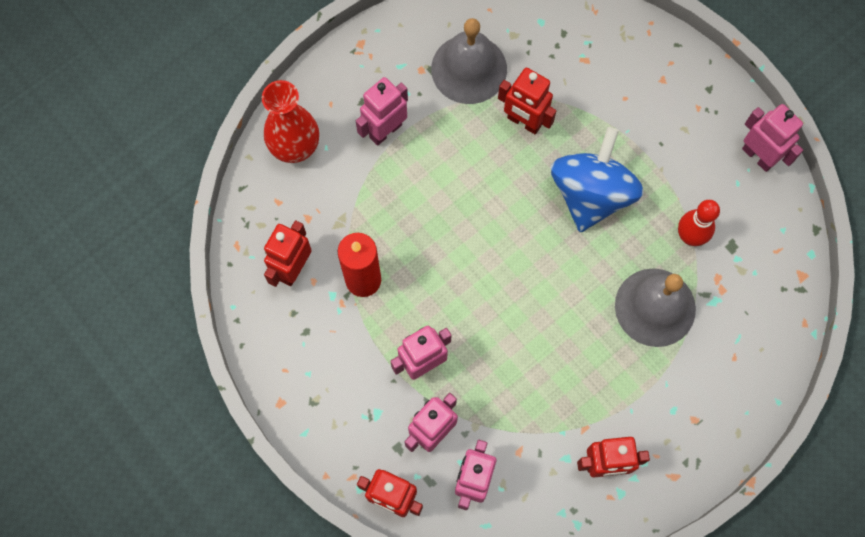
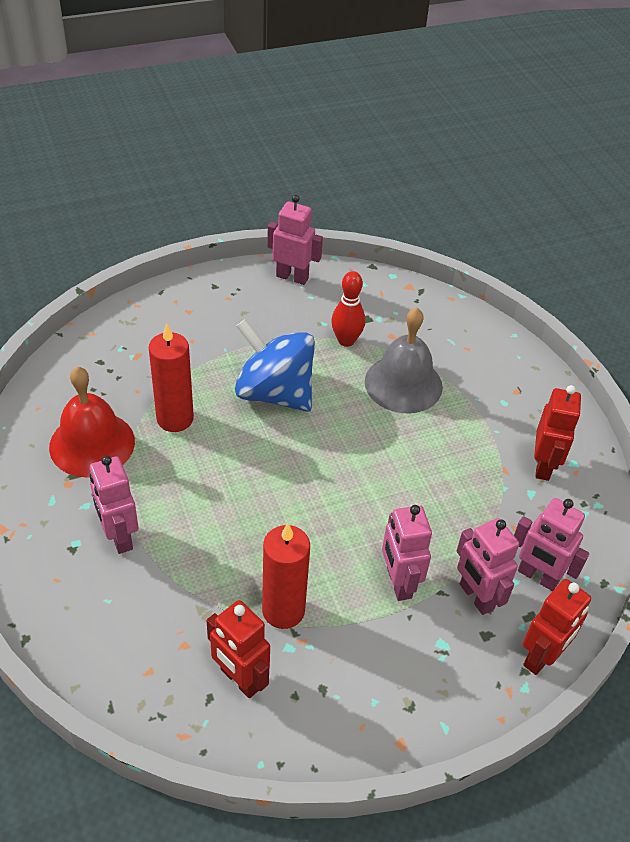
camera: 75 degrees left, 25 degrees down
red vase [262,80,319,163] -> none
grey bell [431,18,507,104] -> red bell [49,366,135,478]
red robot [498,68,556,134] -> red candle [149,323,194,432]
pink robot [742,104,803,172] -> pink robot turned 45 degrees clockwise [267,195,323,285]

